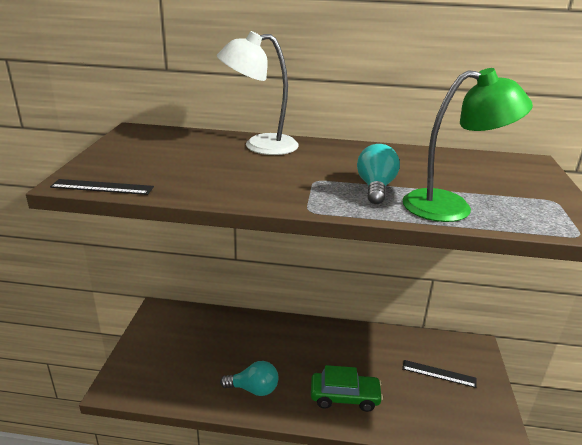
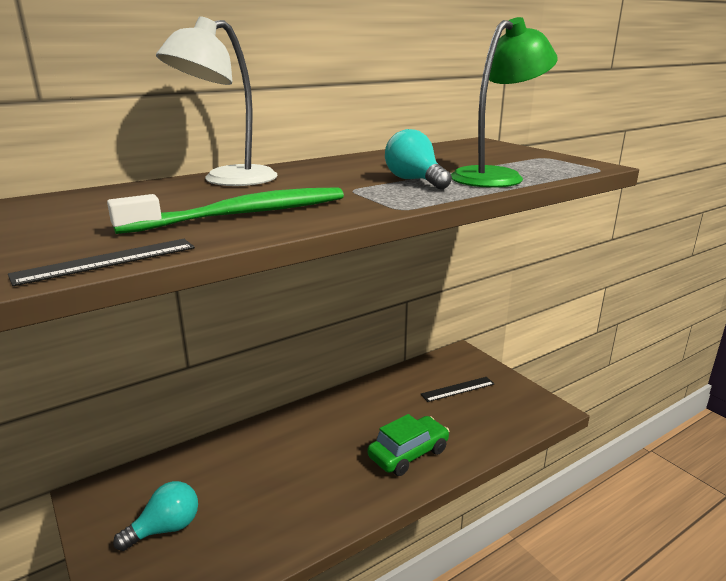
camera: 40 degrees left, 5 degrees down
turquoise light bulb [220,361,279,396] -> turquoise light bulb moved to [113,481,198,551]
none -> green toothbrush [107,187,344,234]

